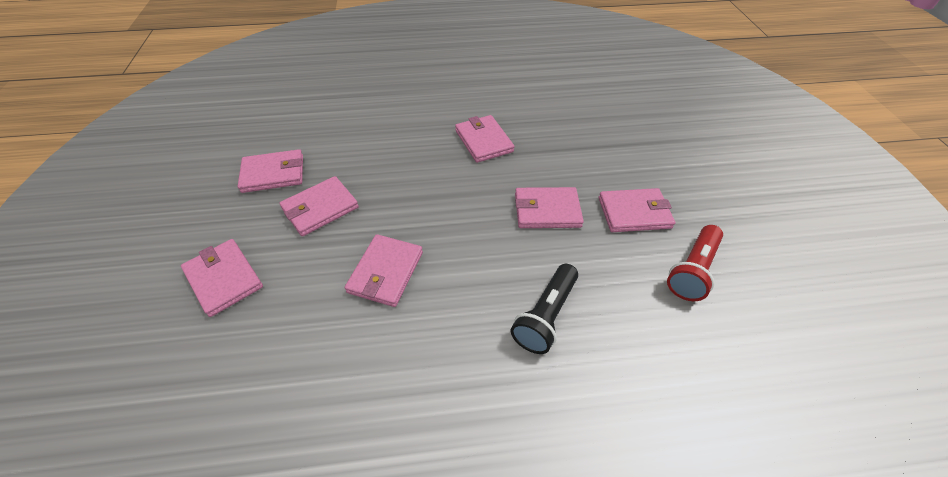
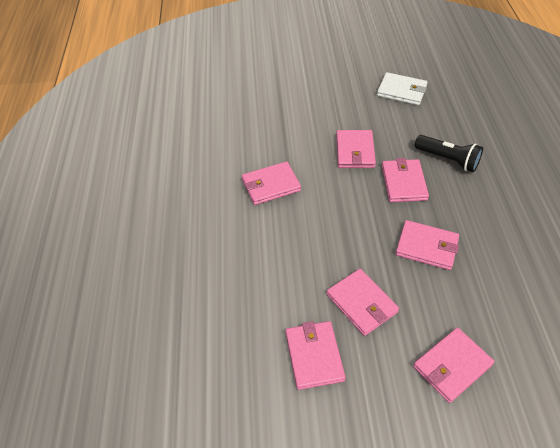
camera: 85 degrees left, 0 degrees up
pink wallet [599,188,675,232] -> pink wallet moved to [382,158,429,202]
red flashlight [667,225,723,301] -> white wallet [377,72,428,105]

